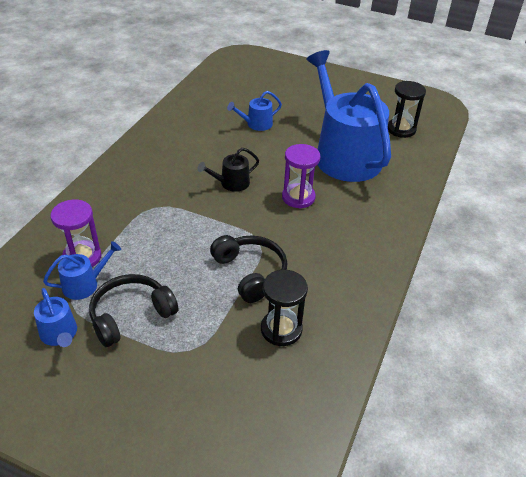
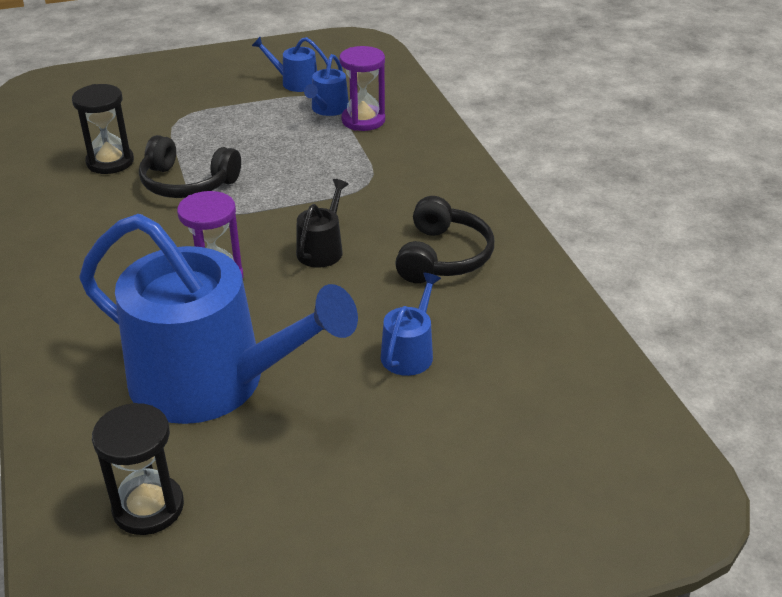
camera: 140 degrees right, 5 degrees down
black headphones [89,274,178,347] -> black headphones moved to [395,196,494,283]

